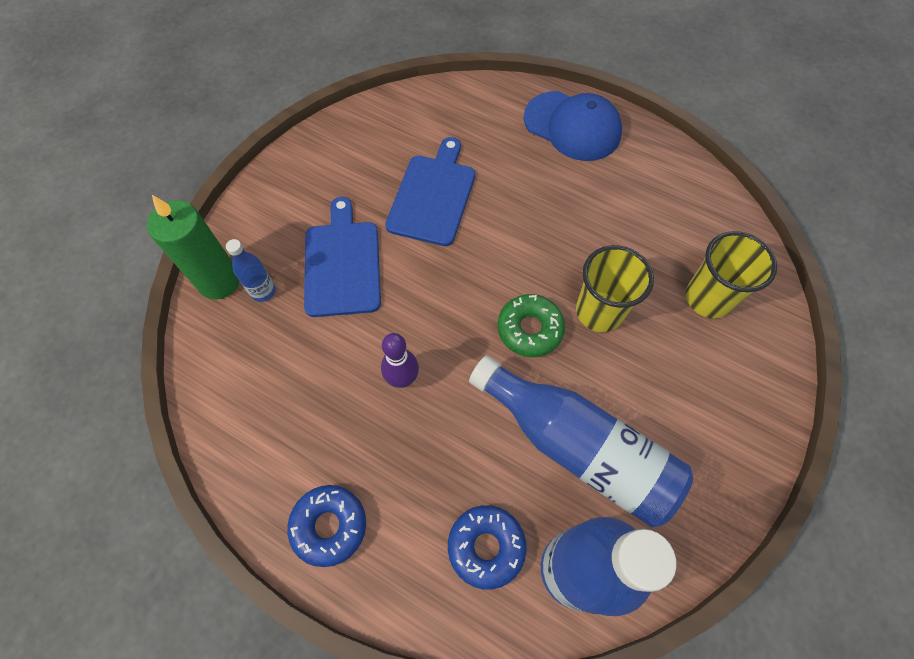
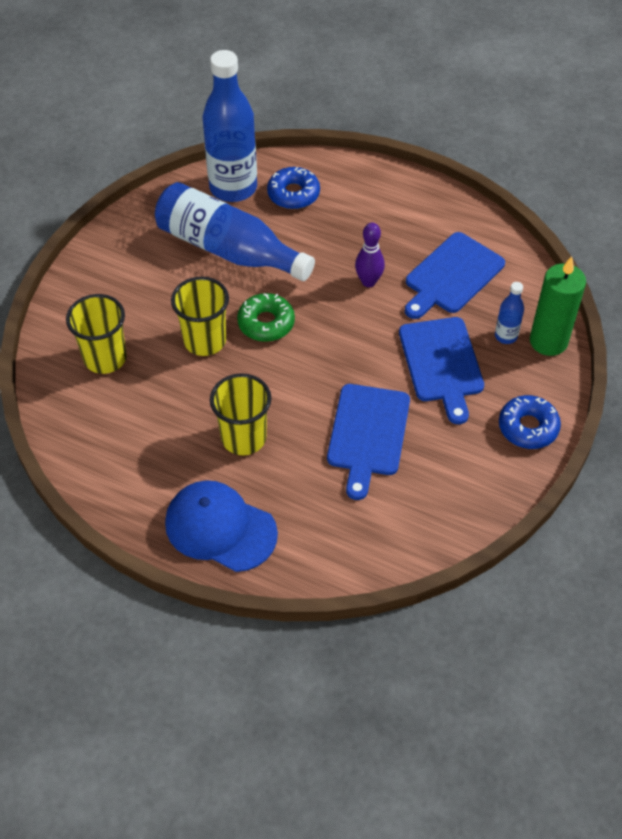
camera: 175 degrees right, 10 degrees down
blue donut [287,485,366,567] -> blue donut moved to [499,395,561,449]
none -> yellow cup [210,373,271,455]
none -> blue cutting board [405,232,505,319]

